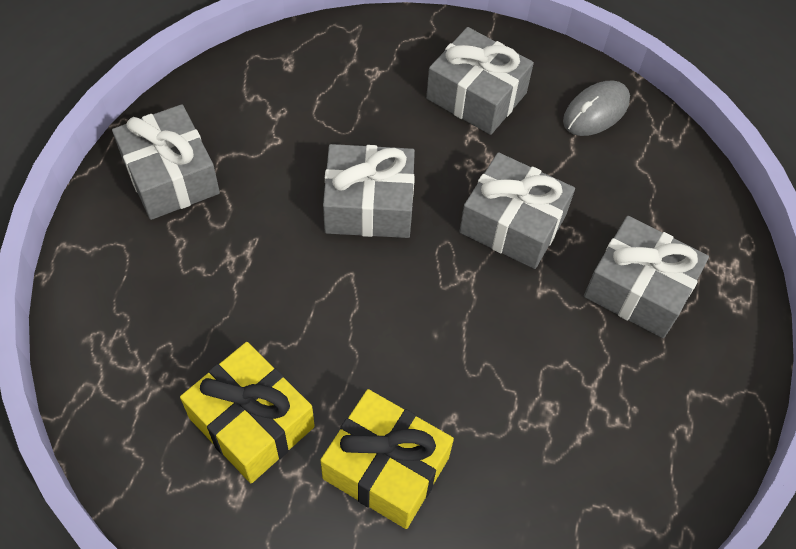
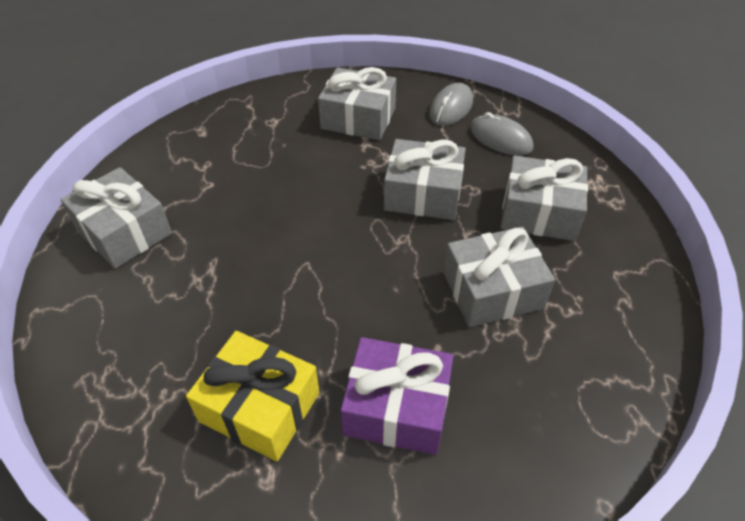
camera: 15 degrees left, 10 degrees down
yellow gift [320,389,454,529] -> purple gift [341,337,453,455]
grey gift [323,144,415,238] -> grey gift moved to [444,227,555,327]
none -> grey mouse [471,112,534,156]

